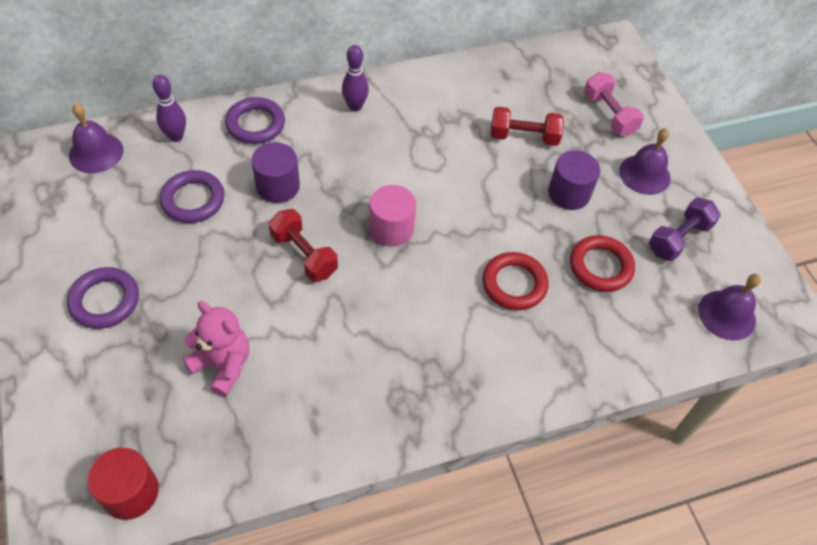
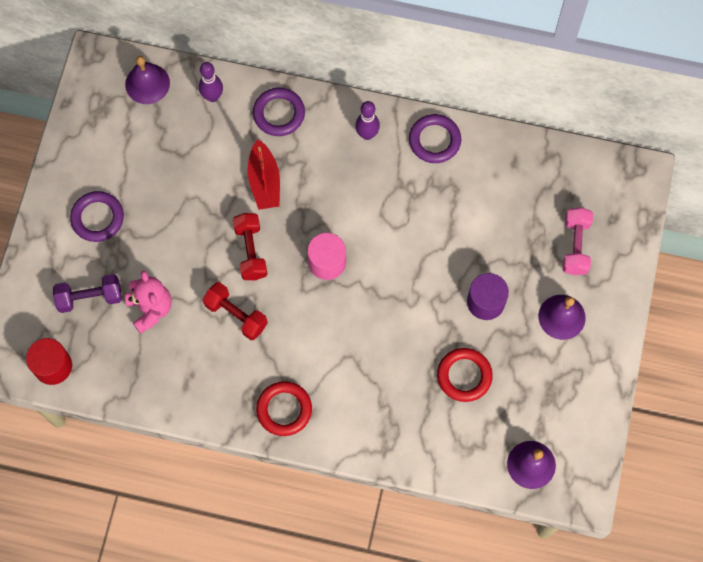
camera: 35 degrees right, 15 degrees up
purple ring [160,170,224,223] -> purple ring moved to [409,114,461,163]
purple cylinder [251,142,300,203] -> red boat [247,139,280,210]
red ring [482,252,549,310] -> red ring moved to [256,381,312,436]
red dumbbell [491,107,564,146] -> red dumbbell moved to [203,282,268,340]
purple dumbbell [649,197,721,261] -> purple dumbbell moved to [53,274,122,313]

